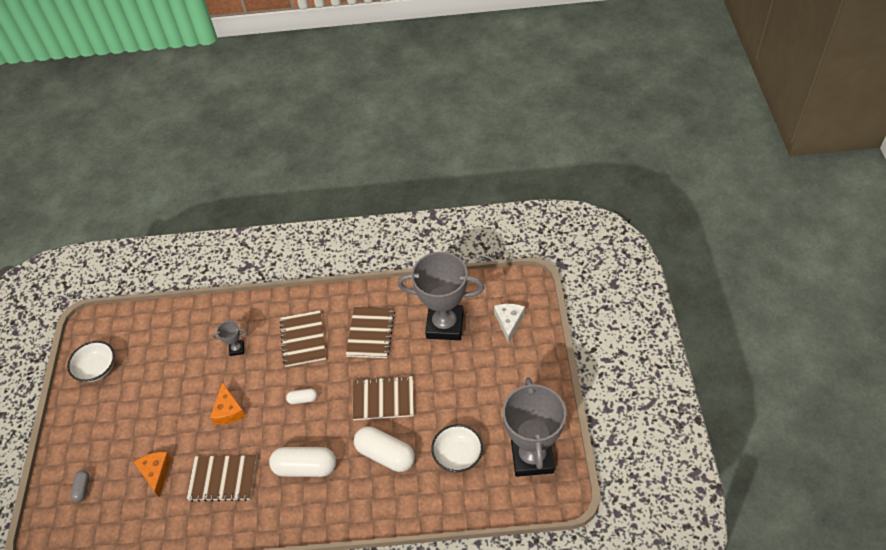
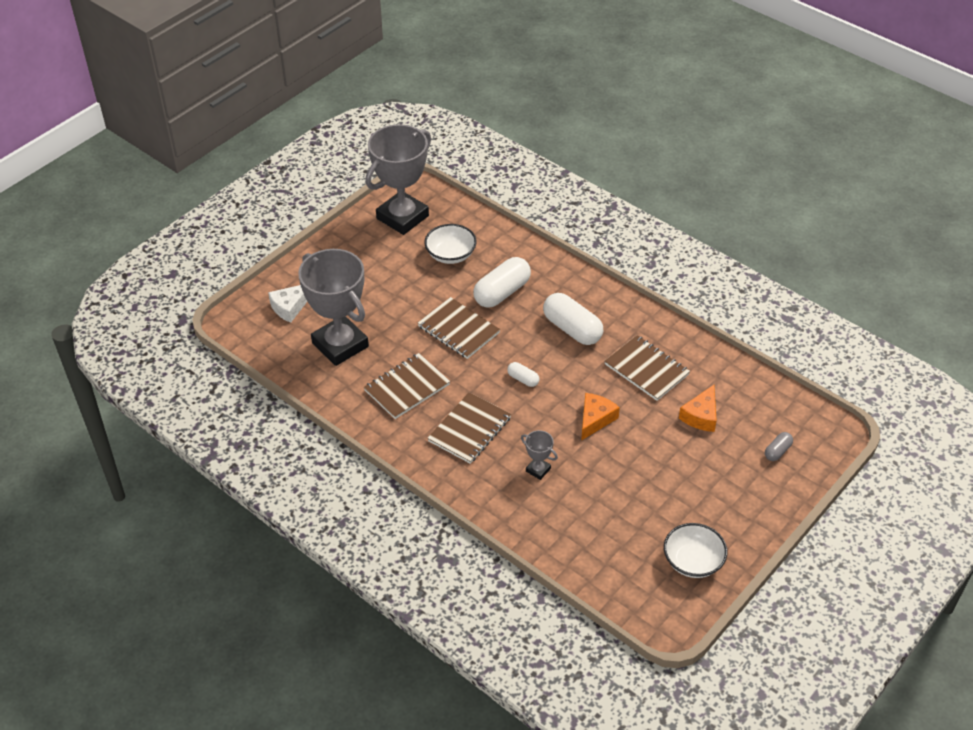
camera: 140 degrees left, 5 degrees down
white capsule [354,426,415,472] -> white capsule turned 60 degrees clockwise [473,257,531,308]

